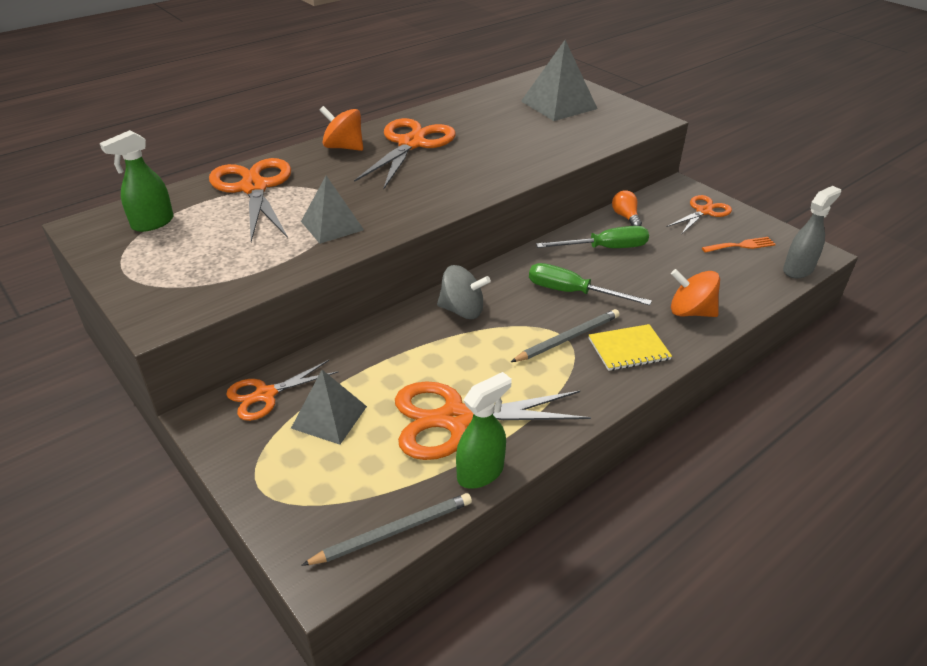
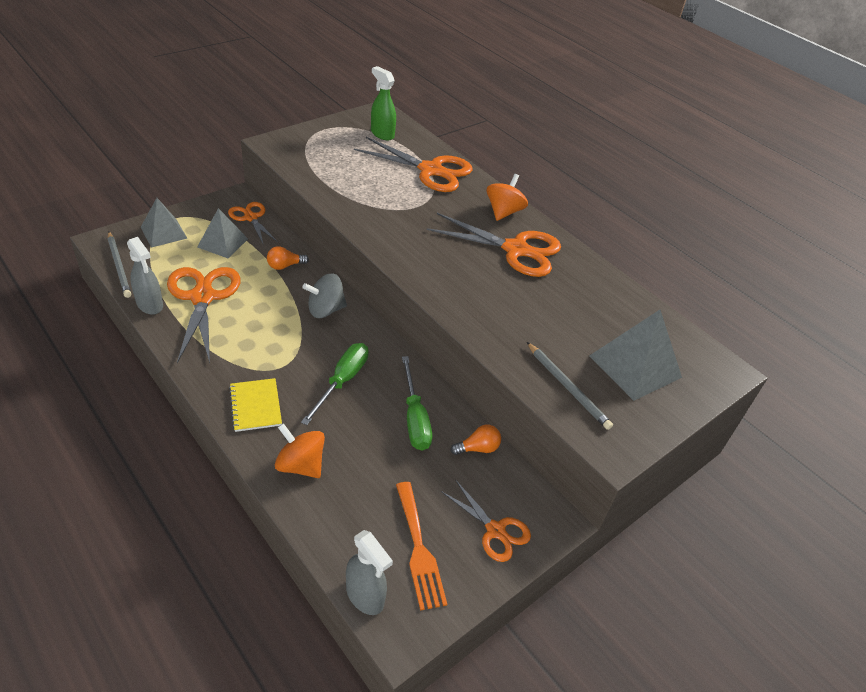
camera: 85 degrees right, 5 degrees up
orange scissors [209,158,291,242] -> orange scissors turned 45 degrees clockwise [354,137,473,192]
grey pyramid [301,176,364,244] -> grey pyramid moved to [141,198,187,248]
grey spinning top [437,265,491,319] -> grey spinning top turned 60 degrees clockwise [302,273,347,318]
green spray bottle [456,372,512,489] -> grey spray bottle [127,237,163,315]
grey pencil [511,309,620,362] -> grey pencil moved to [527,342,613,430]
orange spinning top [671,269,720,317] -> orange spinning top turned 75 degrees counterclockwise [275,423,325,478]
orange fork [702,237,776,253] -> orange fork [396,482,447,611], size x1.52
none -> orange light bulb [267,246,309,270]

